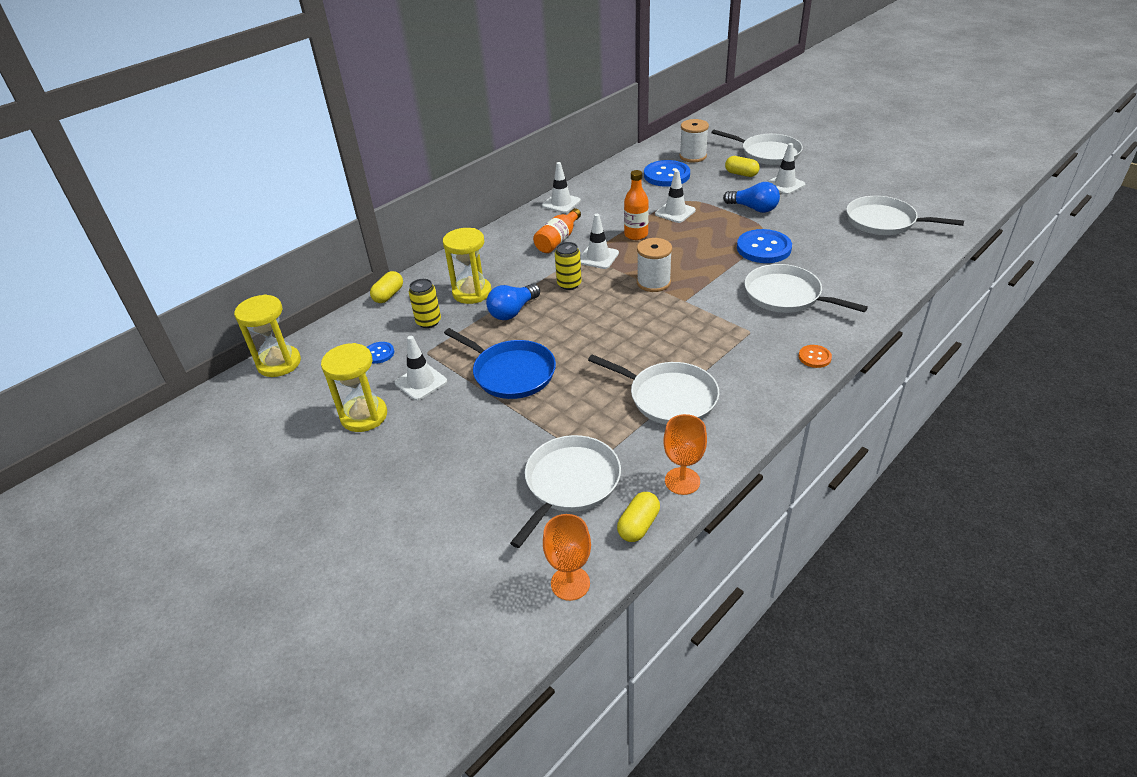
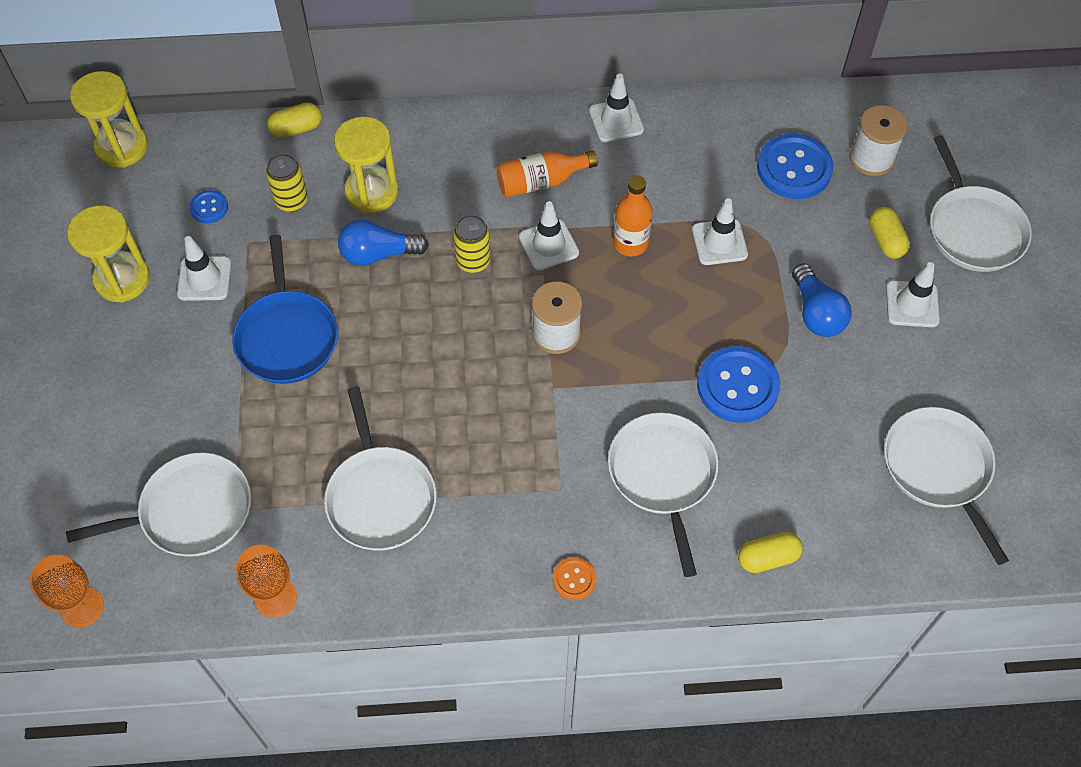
camera: 40 degrees right, 20 degrees up
yellow capsule [617,492,660,542] -> yellow capsule moved to [738,532,803,573]

